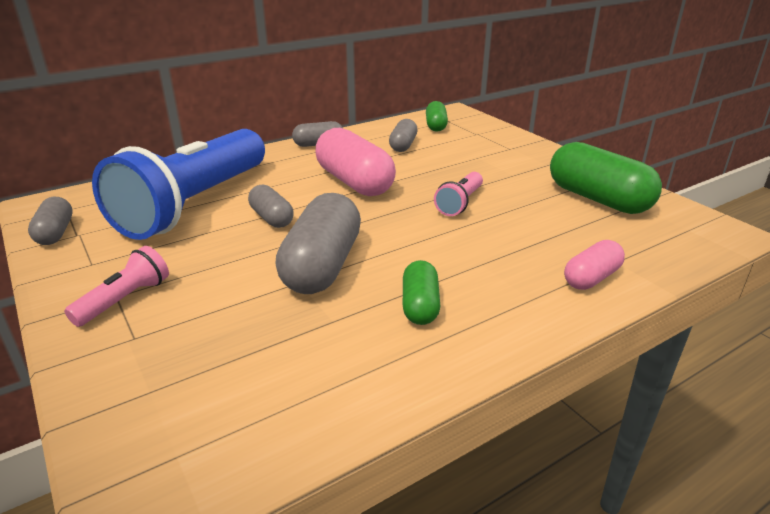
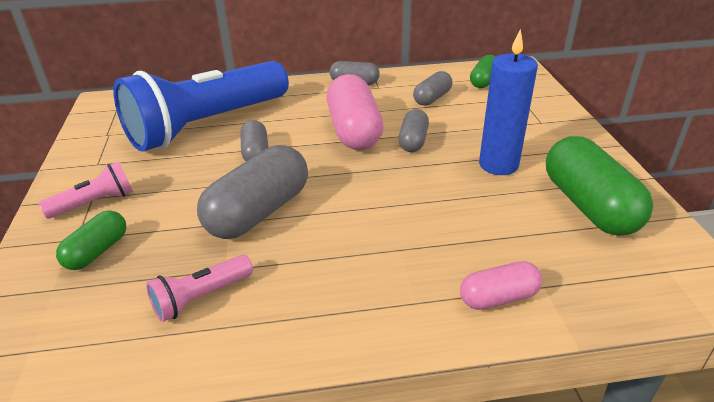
camera: 25 degrees right, 5 degrees up
grey capsule [28,197,73,245] -> grey capsule moved to [398,109,429,152]
green capsule [403,260,440,325] -> green capsule moved to [56,210,126,270]
pink flashlight [434,172,483,216] -> pink flashlight moved to [146,255,253,322]
none -> blue candle [479,29,538,175]

